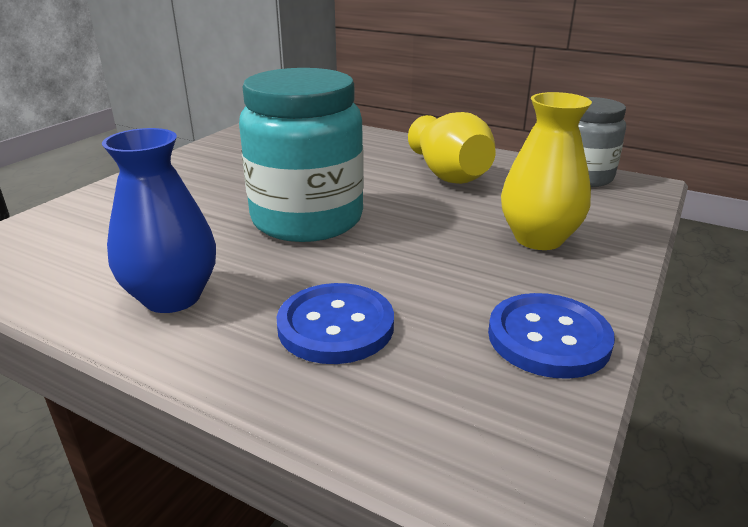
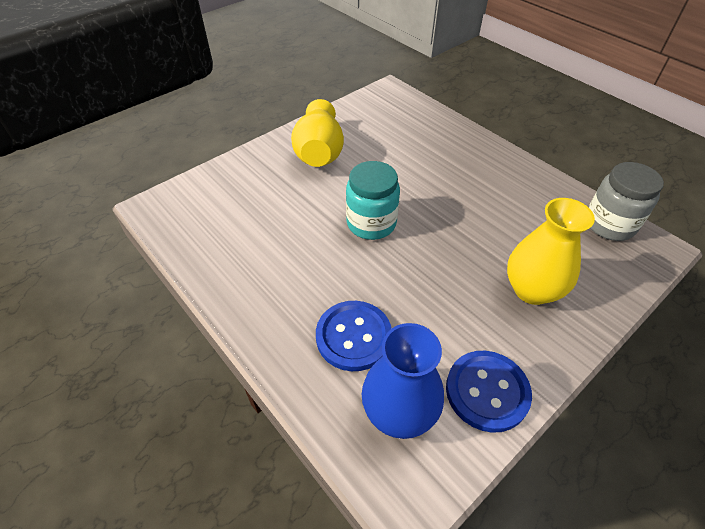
camera: 20 degrees right, 20 degrees up
blue vase [102,128,216,313] -> blue vase moved to [362,323,444,439]
turquoise jar [239,68,364,242] -> turquoise jar [346,161,400,240], size x0.62
yellow vase [408,112,495,184] -> yellow vase moved to [291,99,344,167]

